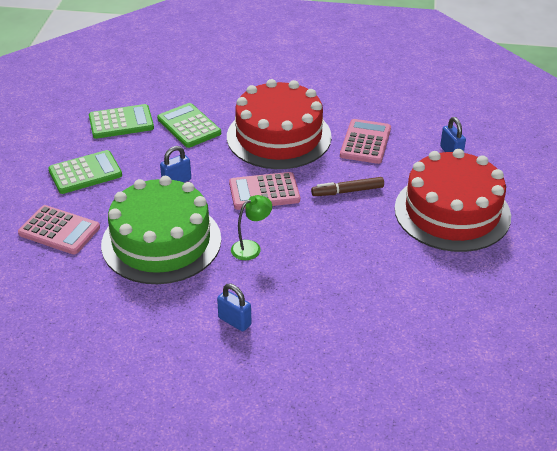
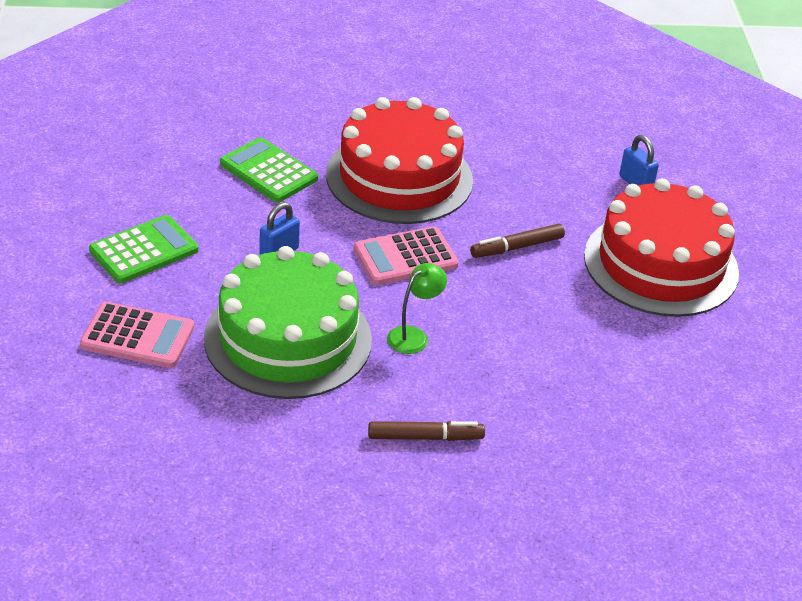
camera: 15 degrees left, 0 degrees up
green calculator [89,104,154,139] -> none
blue padlock [217,284,252,331] -> brown marker [368,421,485,441]
pink calculator [340,119,391,164] -> none

